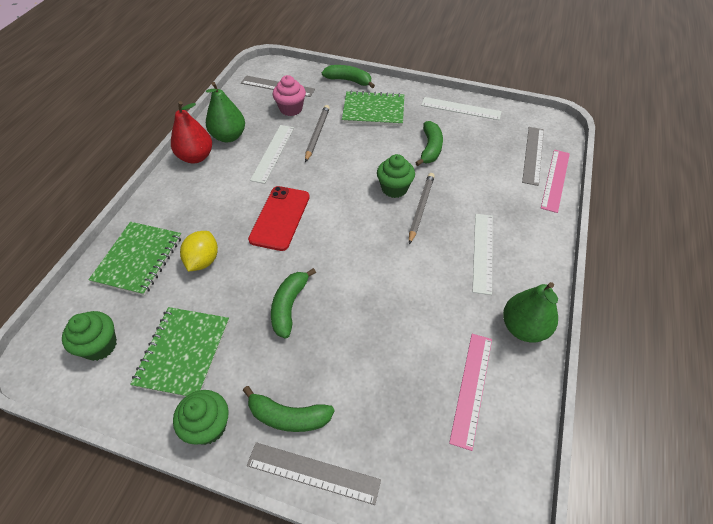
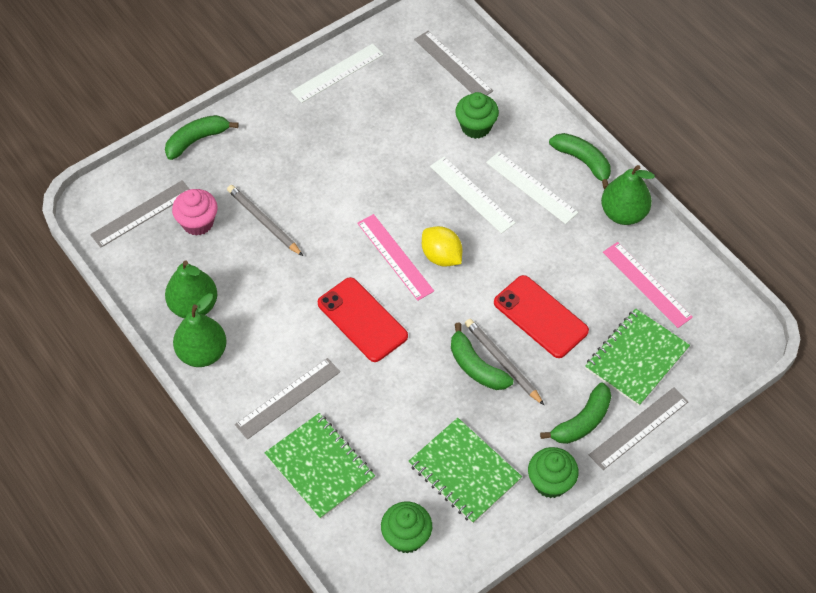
camera: 55 degrees left, 5 degrees up
red pear [171,101,212,163] -> green pear [173,293,227,367]
yellow lemon [180,231,218,272] -> yellow lemon moved to [422,226,462,267]
white ruler [250,125,294,184] -> white ruler moved to [430,156,516,234]
green notebook [342,91,404,126] -> green notebook moved to [585,309,690,406]
green cupcake [377,154,415,198] -> green cupcake moved to [455,92,499,139]
grey pencil [409,173,435,244] -> grey pencil moved to [465,319,544,405]
green banana [415,121,443,166] -> green banana moved to [549,133,611,189]
pink ruler [541,150,570,213] -> pink ruler moved to [357,214,434,301]
none -> grey ruler [235,358,340,439]
none -> red phone [494,275,589,358]

